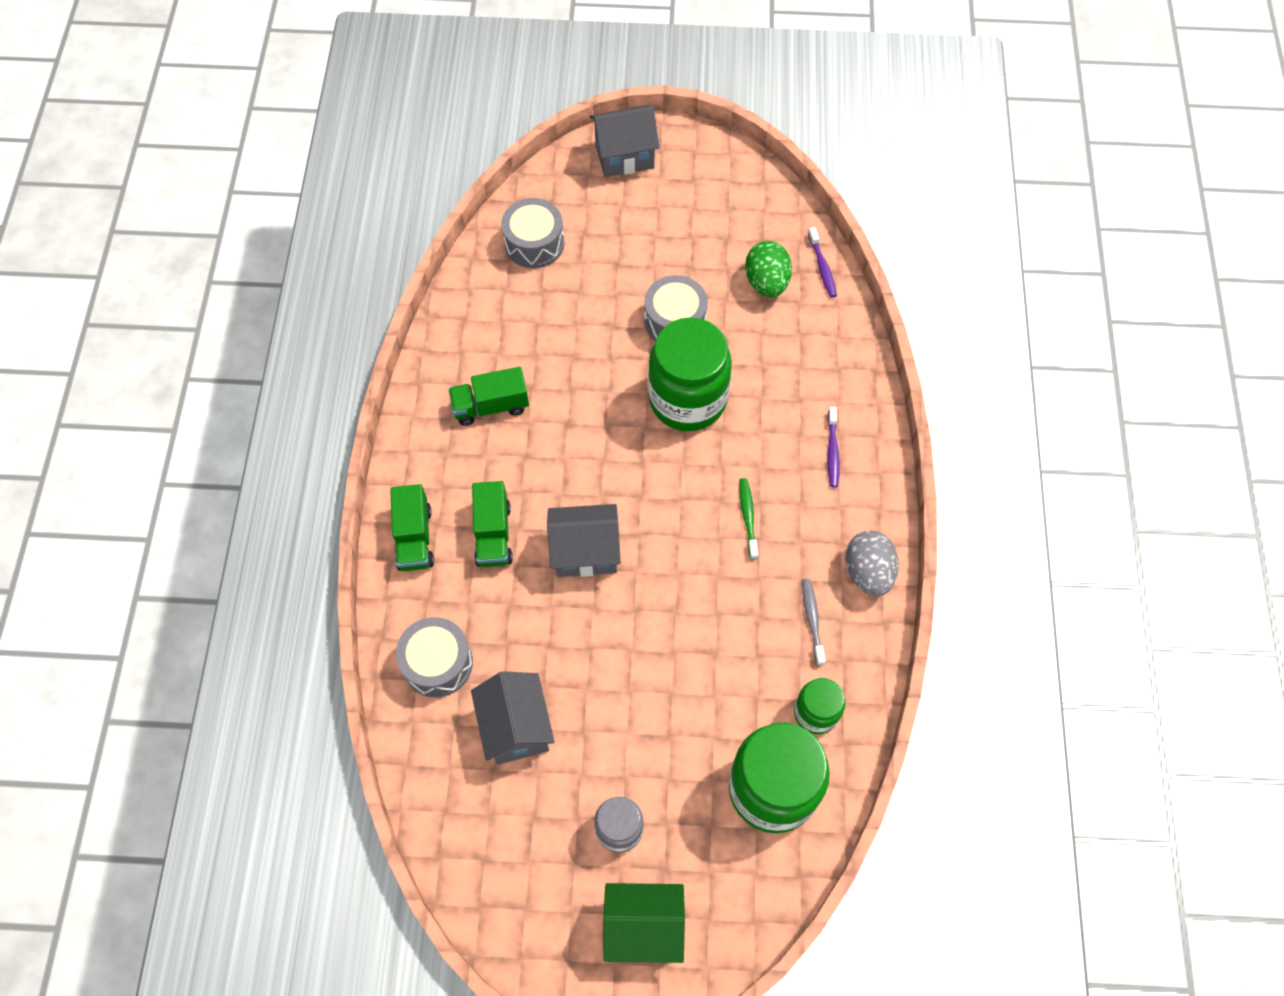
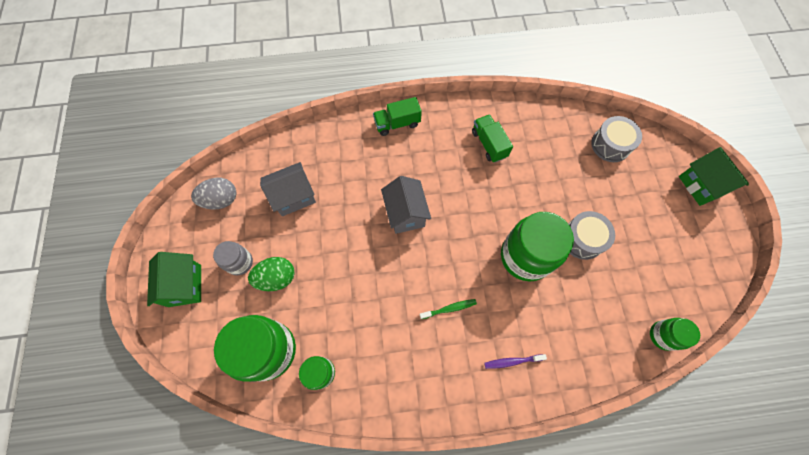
camera: 80 degrees right, 5 degrees up
grey drum [396,617,473,697] -> none
green truck [472,481,513,567] -> none
grey house [590,105,660,177] -> green house [679,147,749,206]
green egg [745,241,792,297] -> green egg moved to [248,257,295,291]
grey toothbrush [802,578,826,666] -> none
purple toothbrush [808,227,837,298] -> green jar [650,318,700,351]
grey egg [846,531,899,596] -> grey egg moved to [191,178,237,210]

